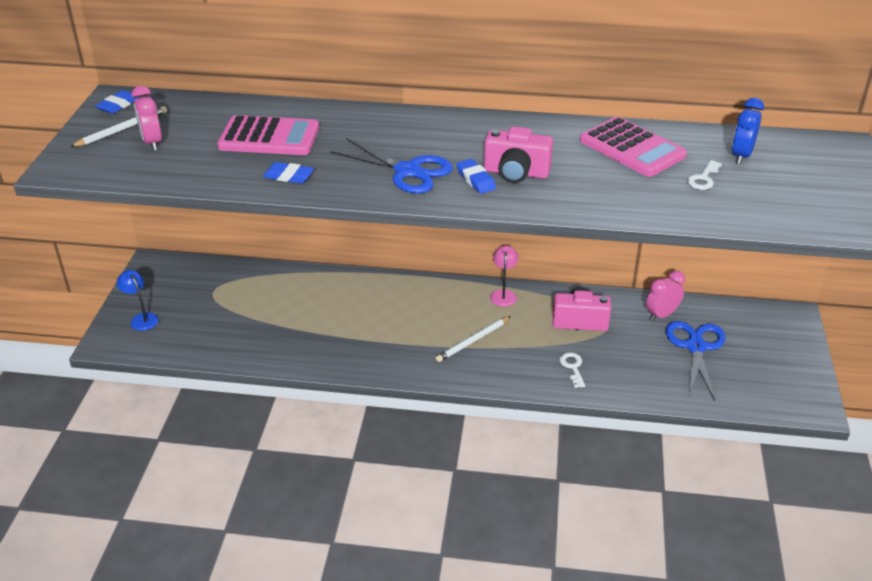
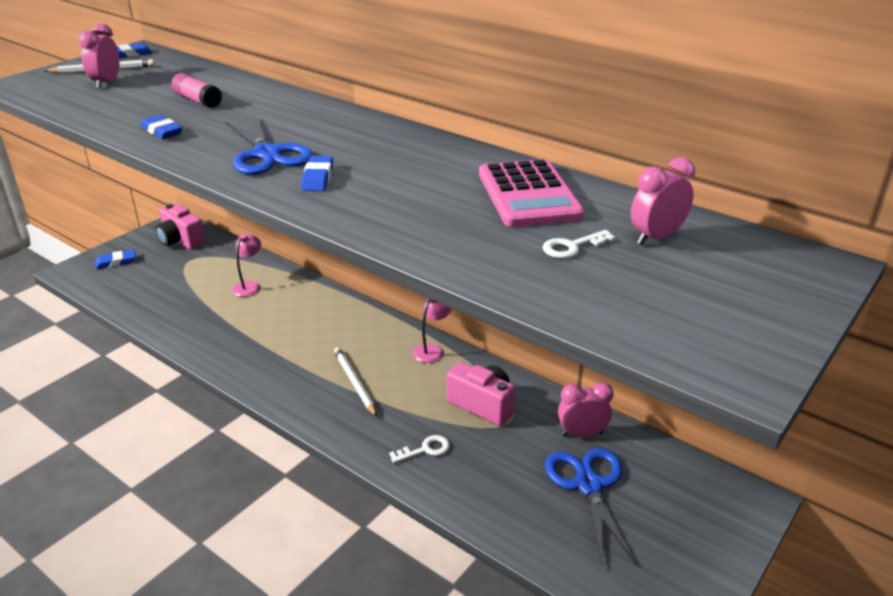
camera: 30 degrees right, 5 degrees down
blue lamp [117,270,159,331] -> blue eraser [95,250,136,269]
pink calculator [217,115,319,155] -> pink glue stick [171,73,222,108]
white pencil [435,316,511,362] -> white pencil turned 75 degrees clockwise [334,347,377,417]
pink camera [484,126,553,183] -> pink camera moved to [155,204,205,249]
white key [560,352,585,388] -> white key turned 45 degrees clockwise [389,435,450,463]
blue scissors [666,321,726,401] -> blue scissors turned 45 degrees counterclockwise [545,448,637,565]
blue clock [732,98,764,164] -> pink clock [631,157,695,245]
none -> pink lamp [232,234,261,297]

